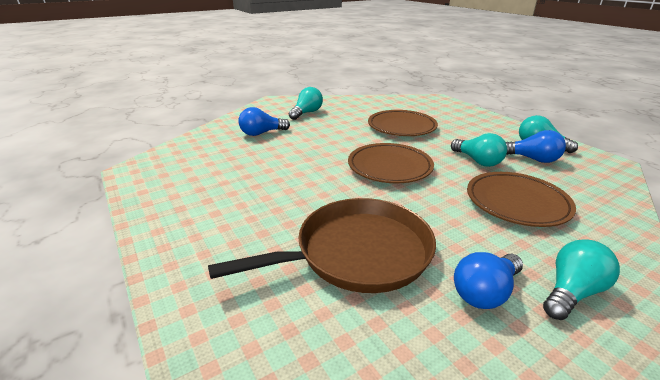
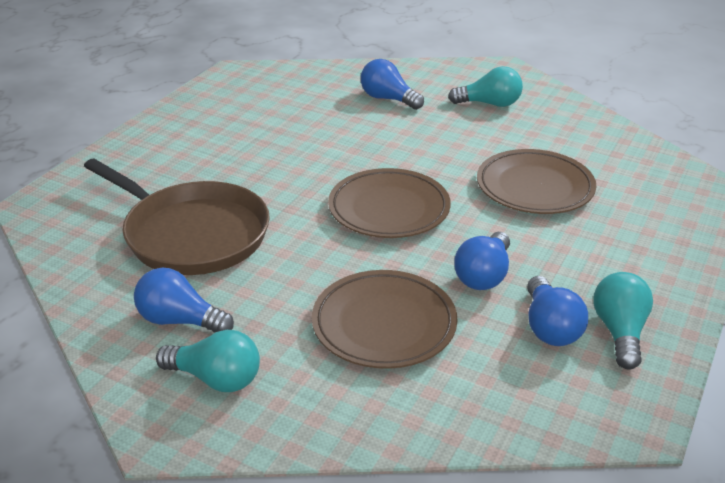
camera: 60 degrees right, 5 degrees up
turquoise light bulb [451,133,507,167] -> blue light bulb [454,232,510,290]

